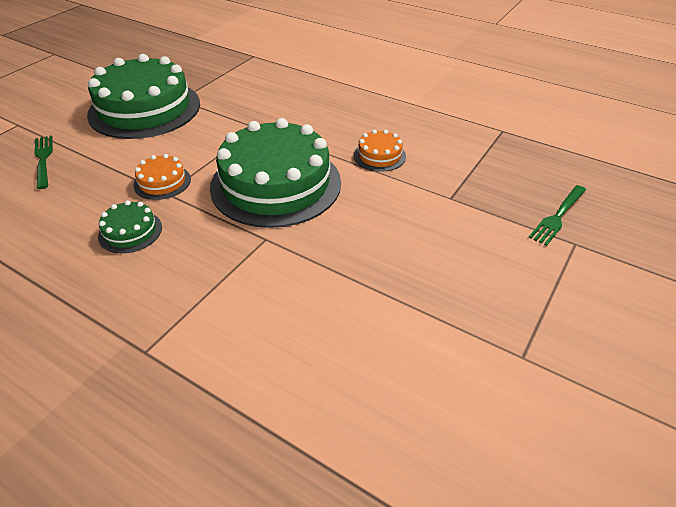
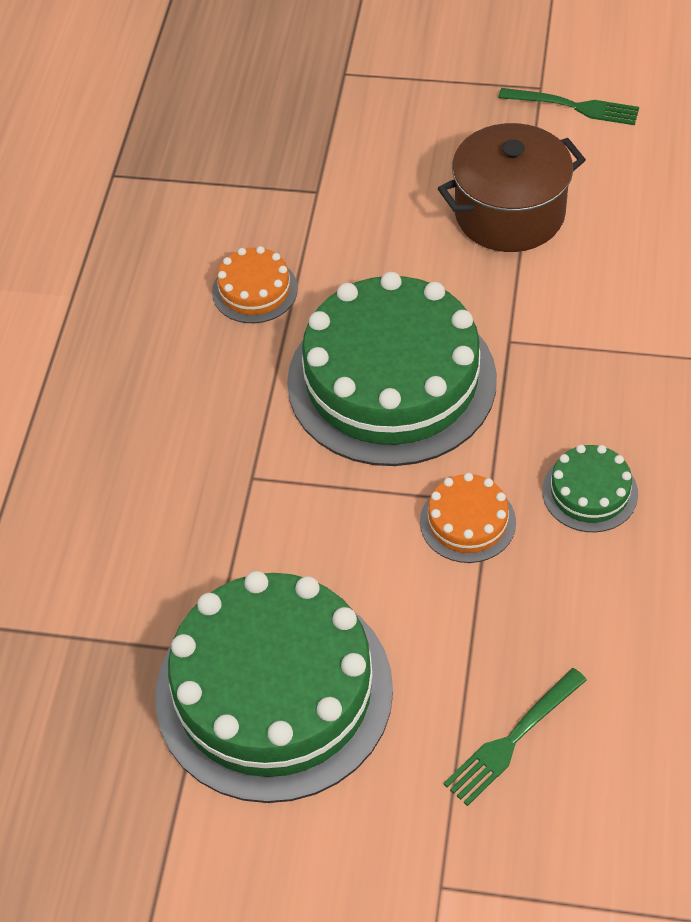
camera: 110 degrees left, 10 degrees up
green fork [528,185,586,246] -> green fork moved to [498,88,639,125]
none -> brown pot [438,123,586,252]

